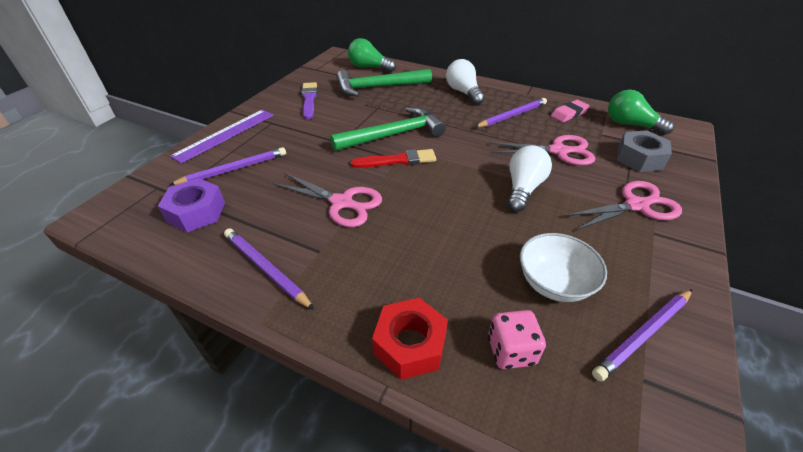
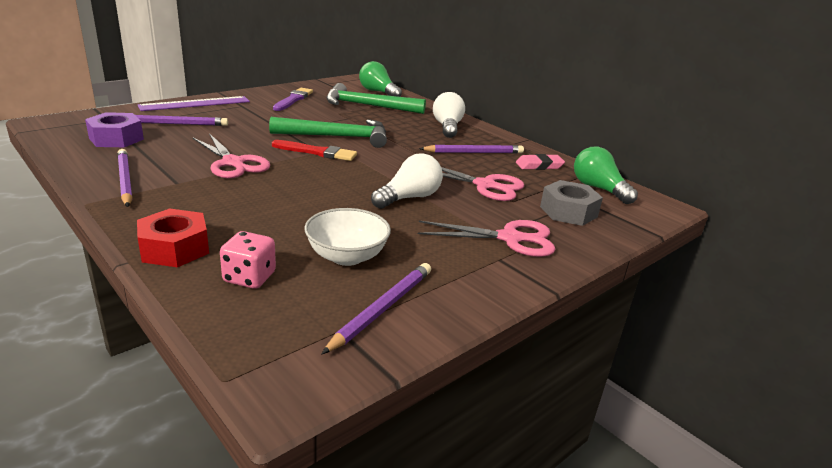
camera: 20 degrees right, 15 degrees down
purple pencil [592,289,692,381] -> purple pencil turned 135 degrees clockwise [322,263,431,354]

